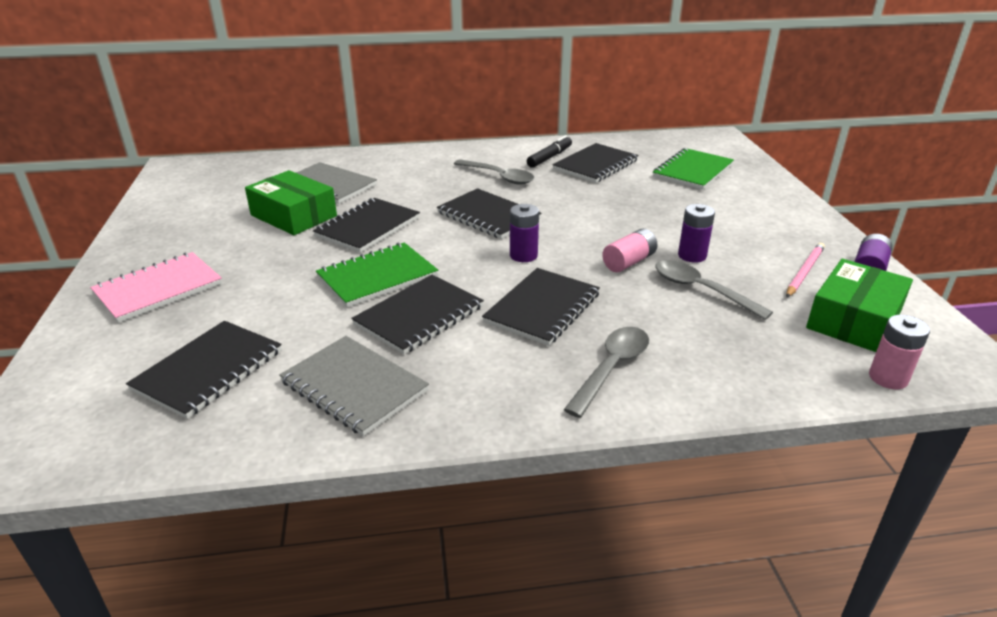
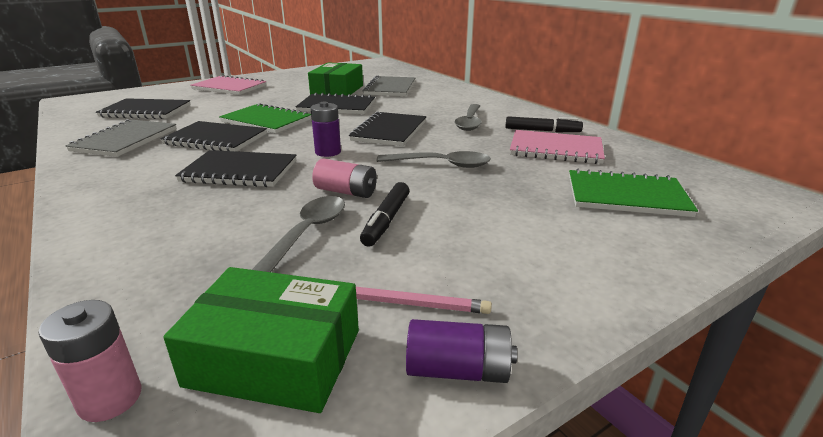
camera: 65 degrees right, 5 degrees down
black notebook [552,143,639,183] -> pink notebook [510,130,605,164]
grey spoon [564,327,649,418] -> grey spoon moved to [377,151,491,168]
purple battery [678,204,715,263] -> black marker [360,182,409,247]

